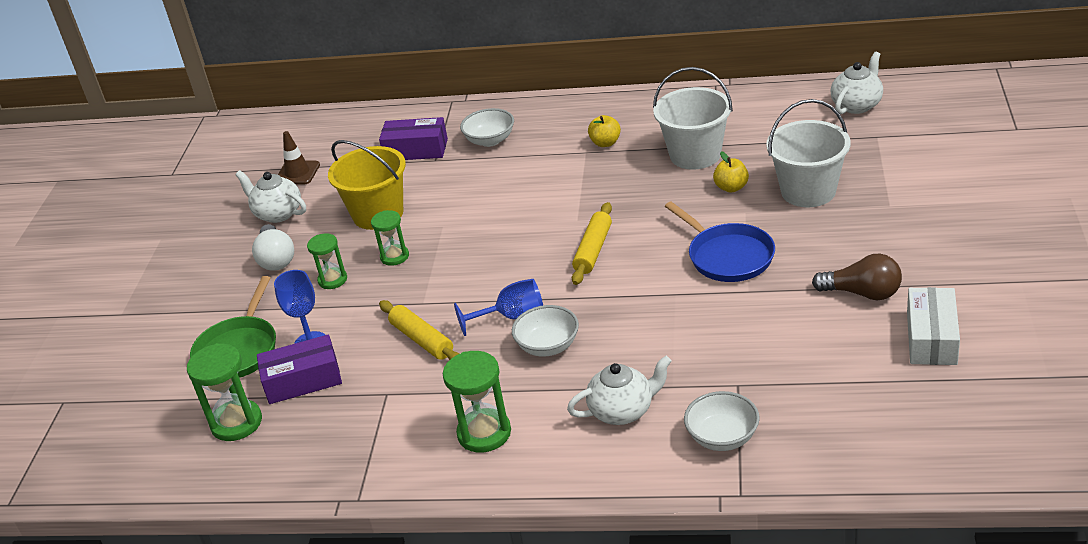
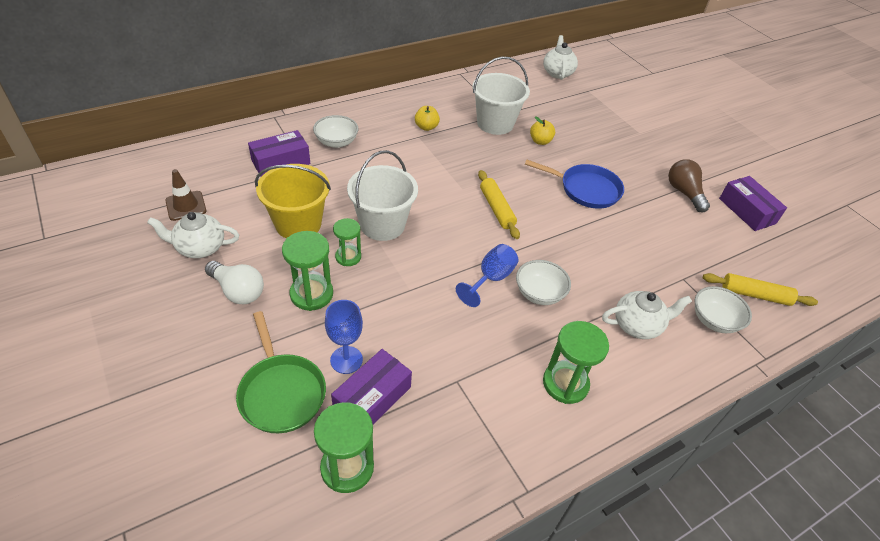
camera: 45 degrees left, 10 degrees up
green hourglass [307,233,347,289] -> green hourglass [282,231,333,311], size x1.56
yellow rolling pin [379,300,460,360] -> yellow rolling pin moved to [703,273,818,306]
white teapot [567,356,672,425] -> white teapot turned 45 degrees clockwise [602,291,692,339]
white bucket [766,99,851,207] -> white bucket moved to [347,150,418,241]
brown light bulb [812,254,902,300] -> brown light bulb turned 90 degrees counterclockwise [668,159,710,212]
white box [907,287,960,365] -> purple box [719,176,787,231]

